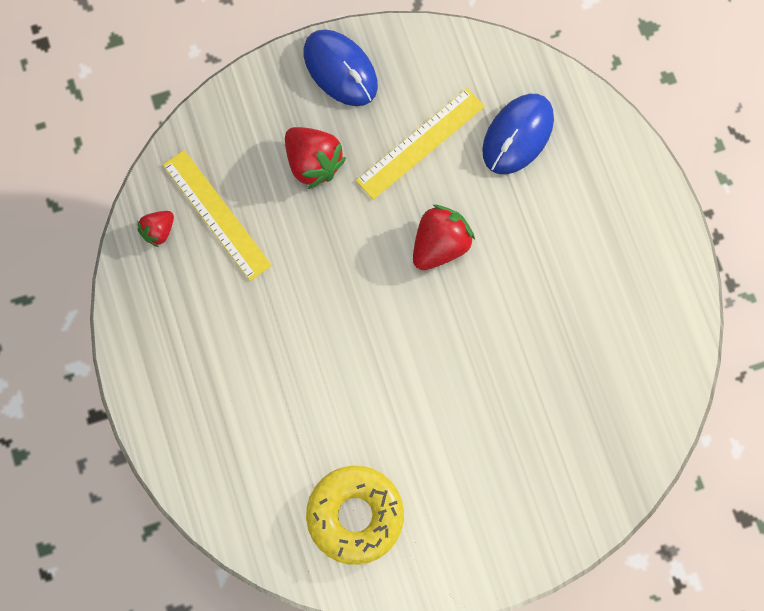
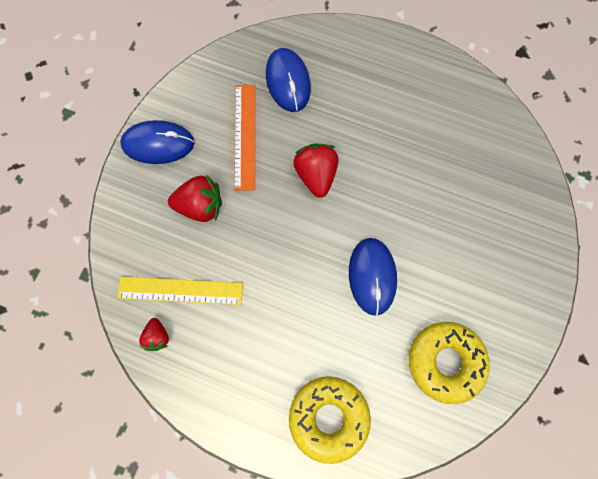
camera: 50 degrees left, 0 degrees up
yellow ruler [356,88,485,200] -> orange ruler [234,85,255,191]
none -> yellow donut [289,376,371,464]
none -> blue mouse [349,238,397,316]

